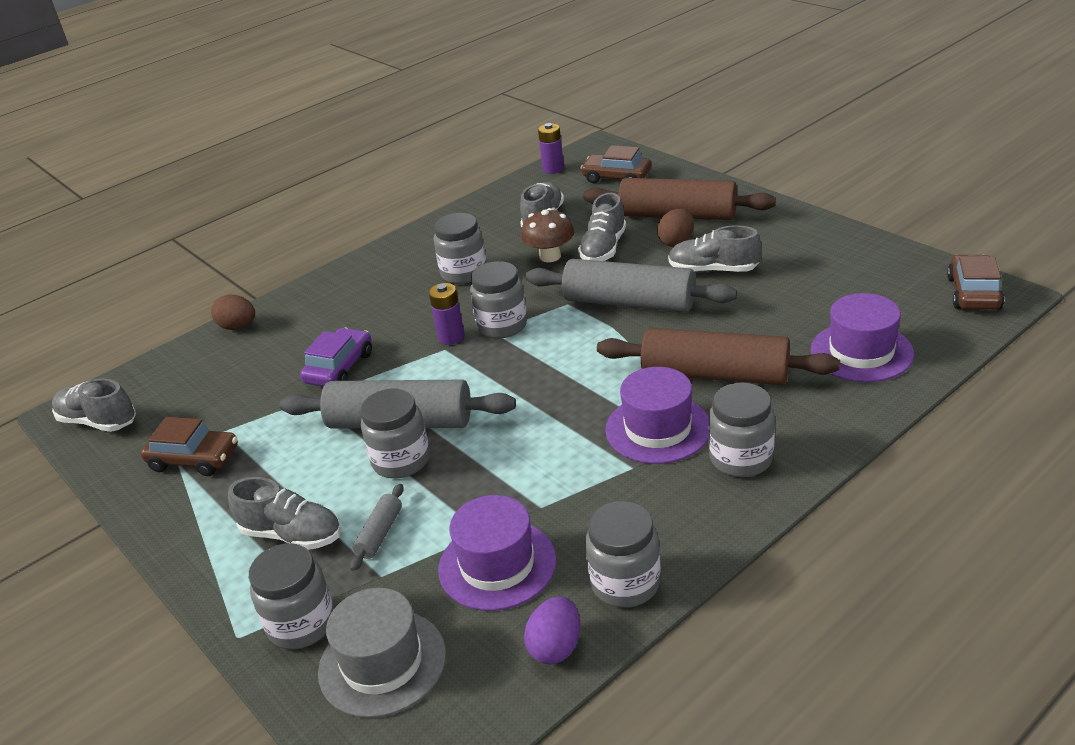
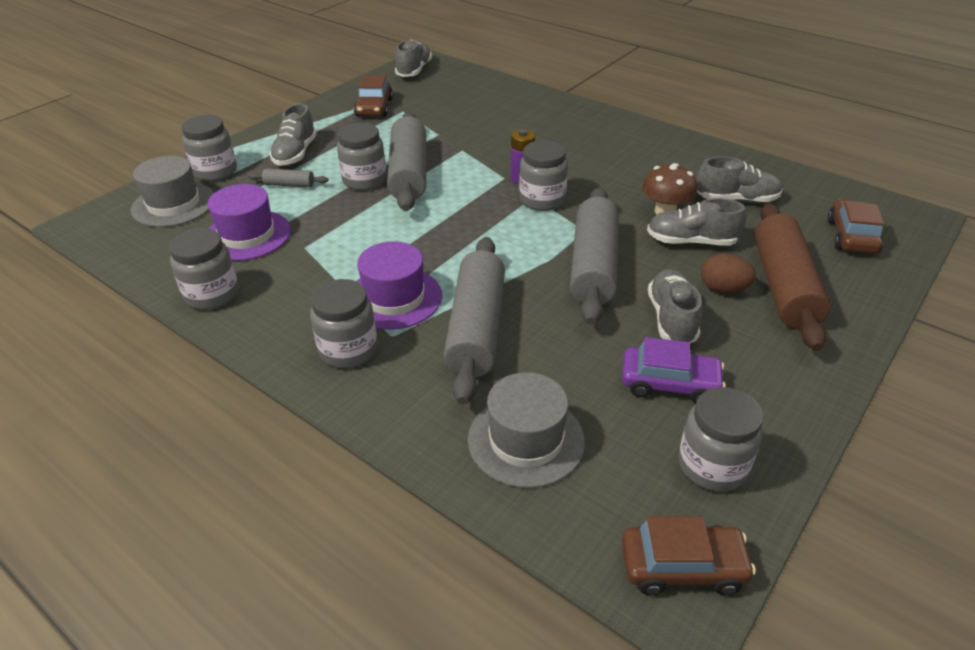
camera: 75 degrees right, 5 degrees up
brown egg [211,294,255,330] -> none
purple car [300,328,372,387] -> purple car moved to [622,337,726,404]
grey jar [434,213,486,284] -> grey jar moved to [678,387,763,492]
purple egg [524,596,580,664] -> none
purple battery [538,123,564,174] -> none
brown rolling pin [597,328,840,385] -> grey rolling pin [443,237,505,405]
purple hat [811,293,914,382] -> grey hat [468,372,585,488]

